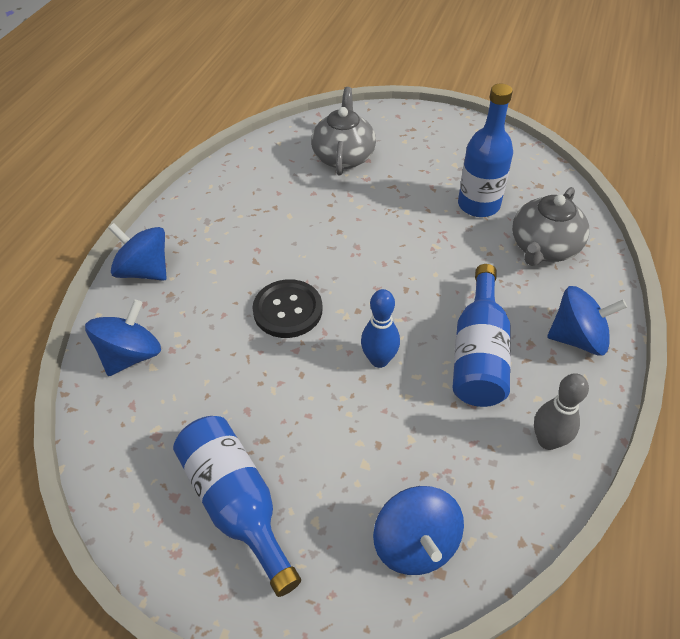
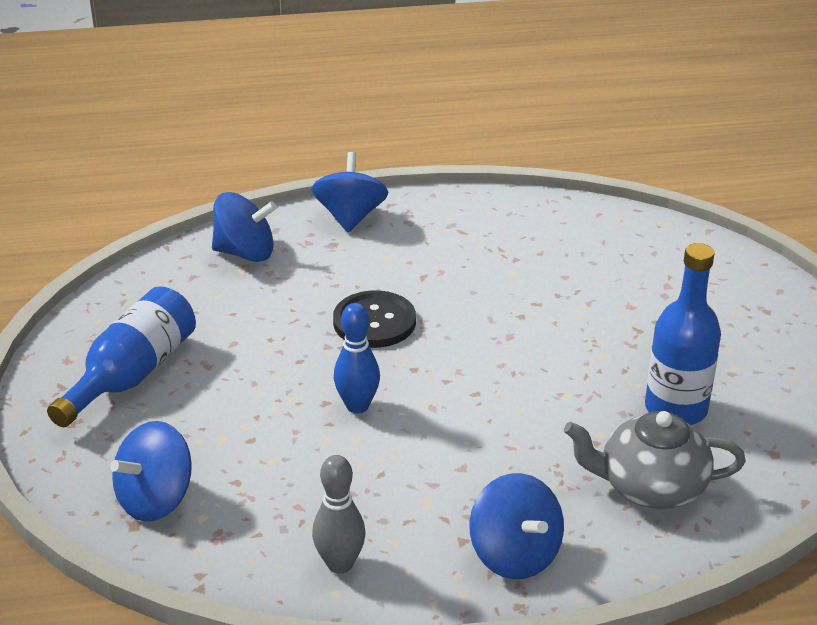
camera: 60 degrees right, 15 degrees down
grey teapot [311,87,376,176] -> none
blue bottle [452,264,511,407] -> none

